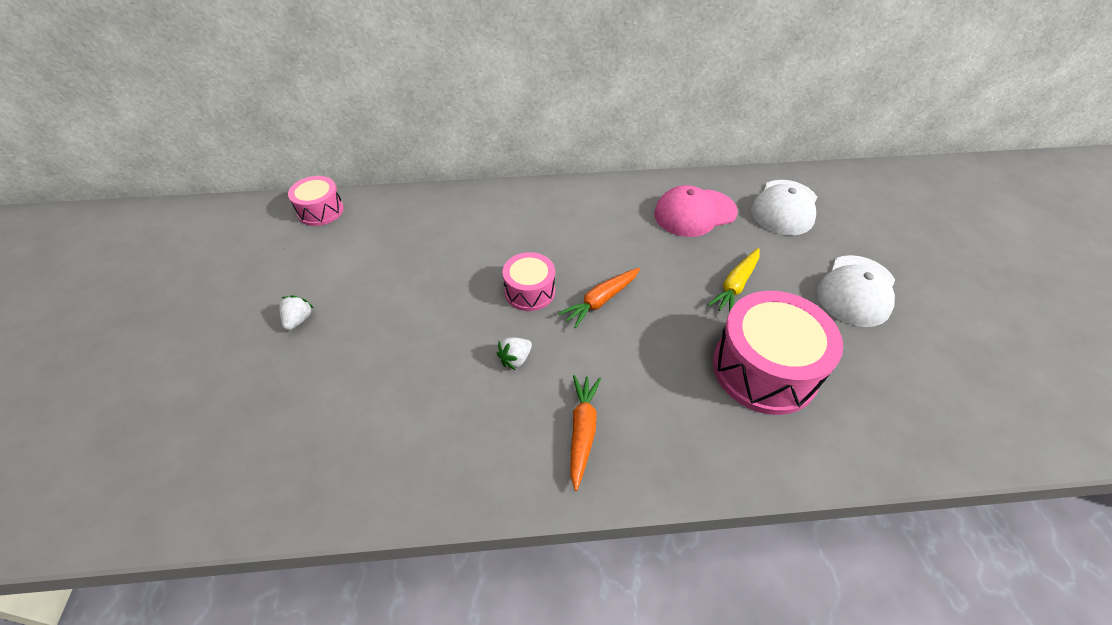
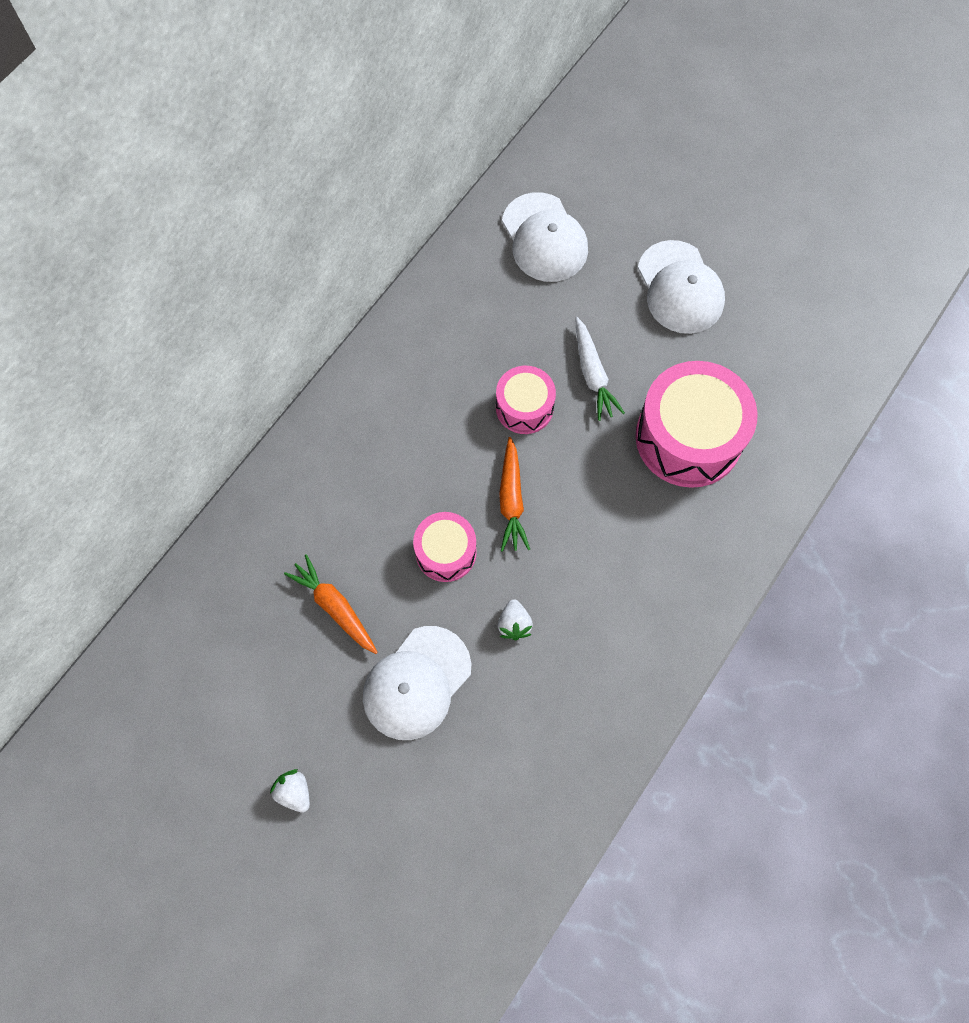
camera: 50 degrees left, 20 degrees up
pink drum [288,176,344,226] -> pink drum moved to [496,366,556,434]
orange carrot [570,375,601,491] -> orange carrot moved to [284,554,378,654]
pink cap [654,185,738,237] -> none
yellow carrot [708,248,760,312] -> white carrot [575,317,625,421]
none -> white cap [363,626,471,740]

